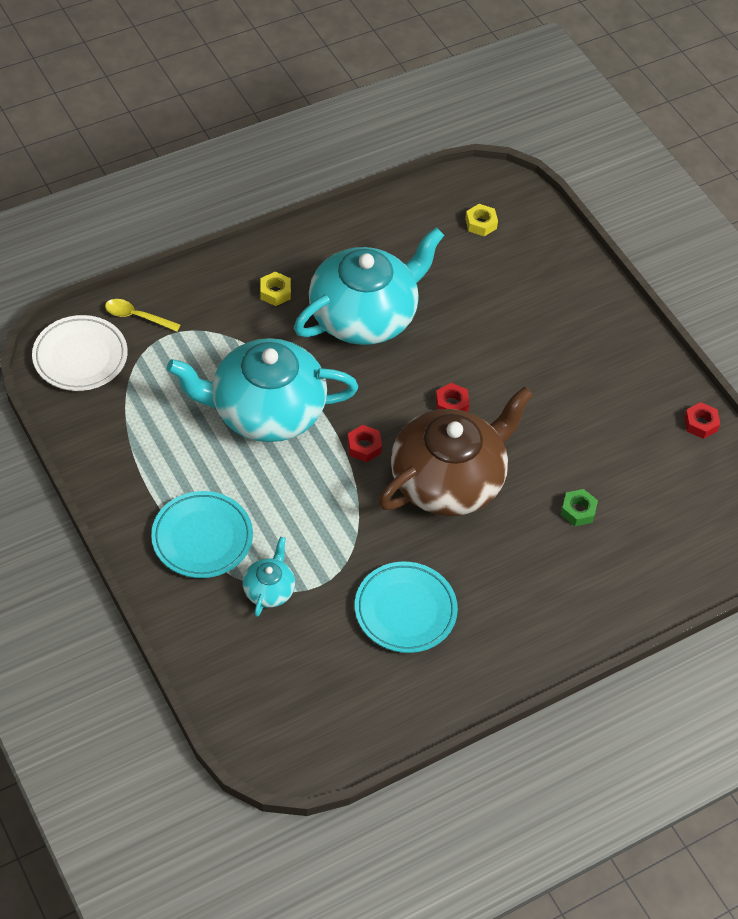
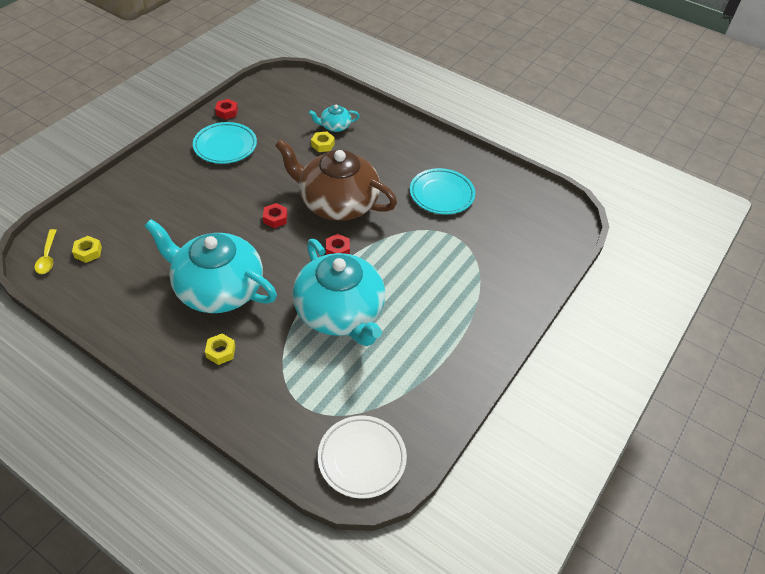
camera: 115 degrees left, 5 degrees down
yellow spoon [105,299,181,332] -> yellow spoon moved to [35,229,57,274]
turquoise plate [151,491,253,578] -> turquoise plate moved to [193,122,257,164]
turquoise teapot [243,537,295,617] -> turquoise teapot moved to [309,104,360,132]
green nut [561,489,598,526] -> yellow nut [311,131,335,152]

